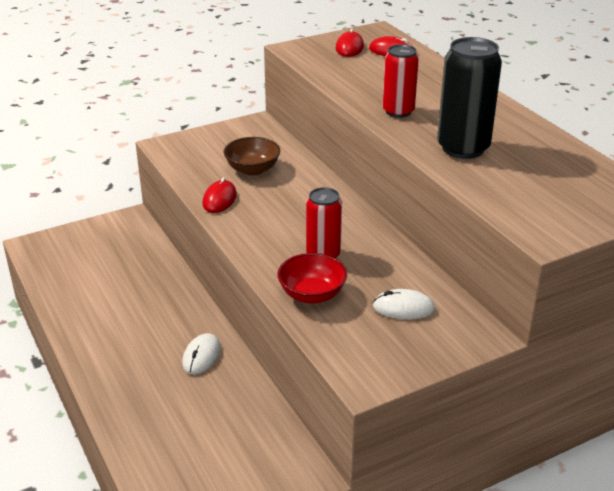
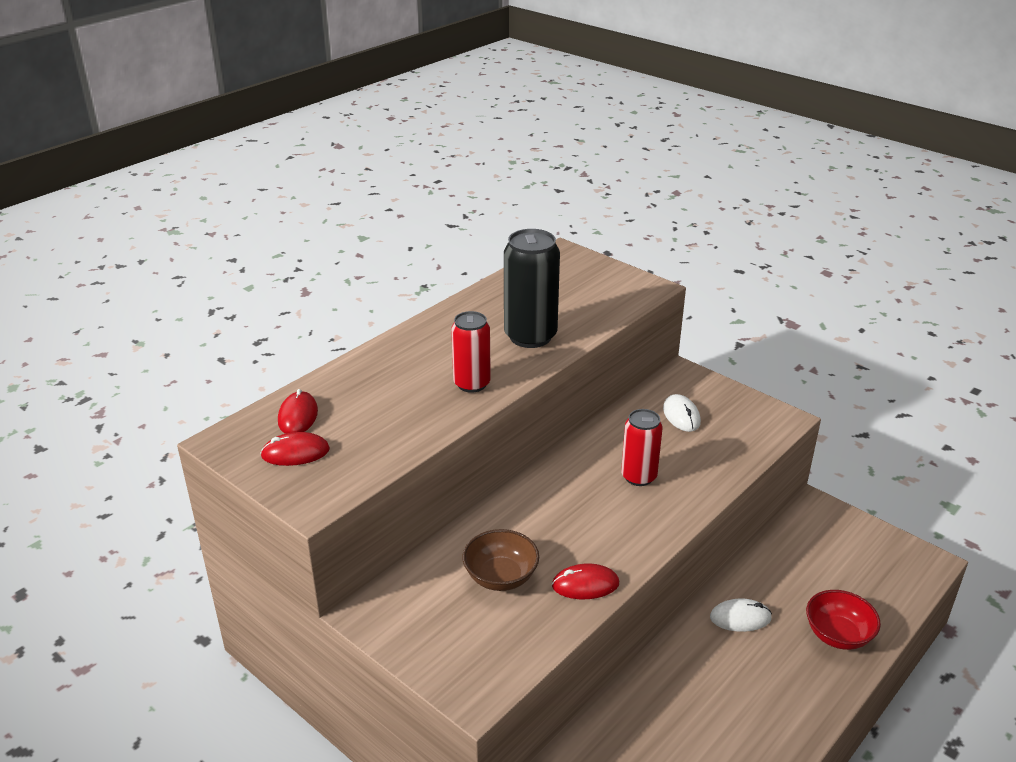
camera: 110 degrees left, 0 degrees up
red bowl [277,253,347,304] -> red bowl moved to [806,590,881,650]

